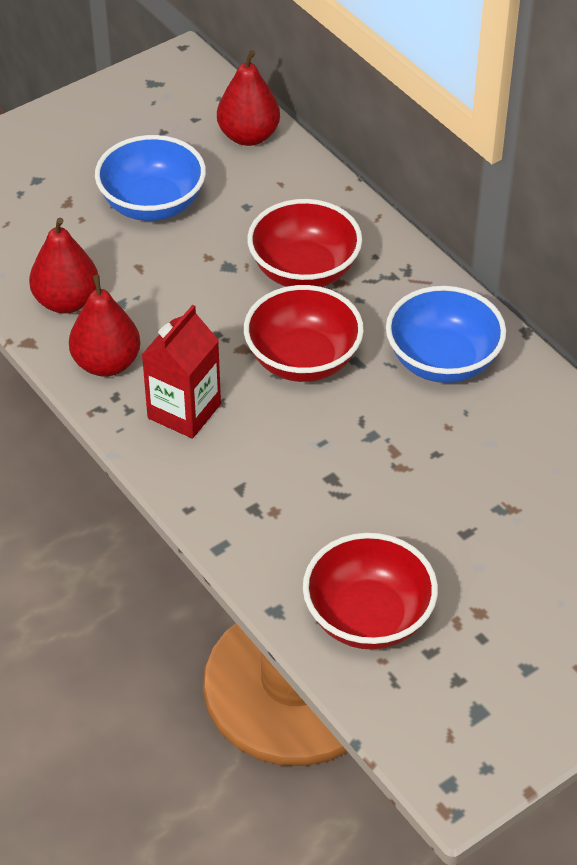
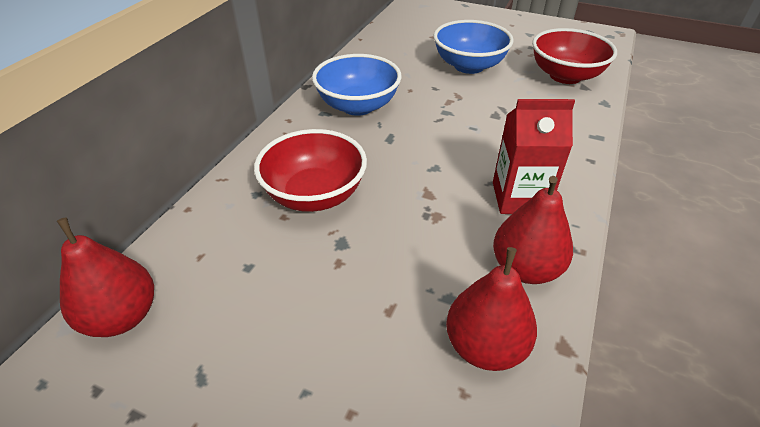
camera: 120 degrees left, 5 degrees down
blue bowl [95,135,206,221] -> blue bowl moved to [434,20,514,74]
red bowl [244,285,364,382] -> none

